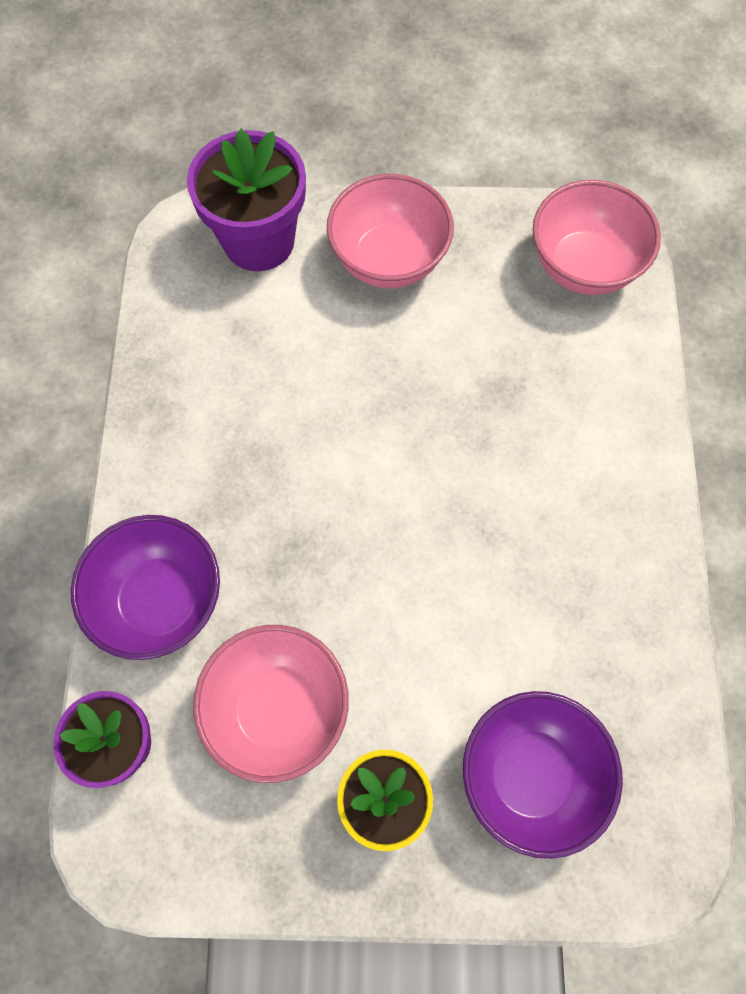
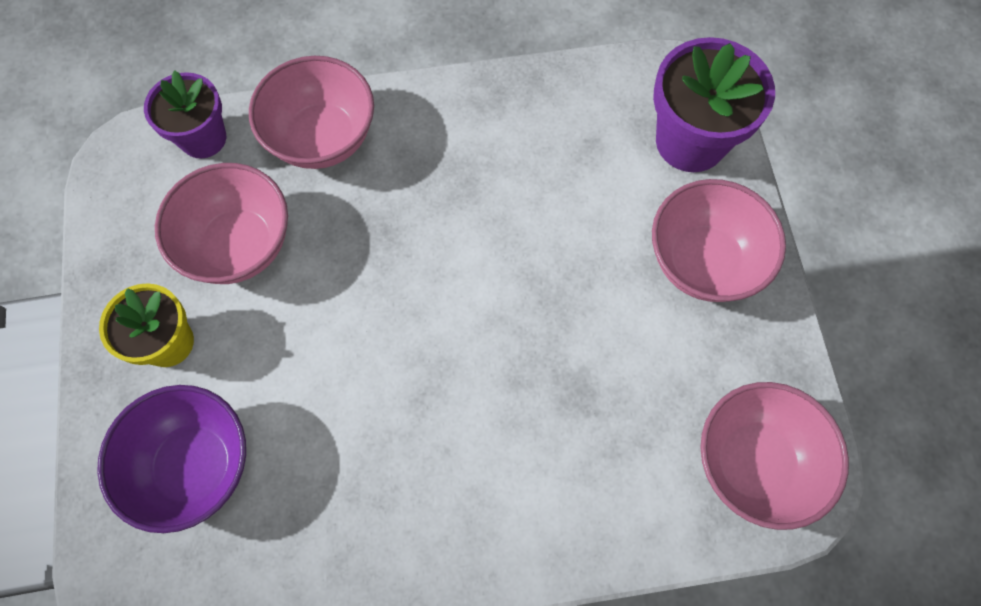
camera: 80 degrees right, 0 degrees up
purple bowl [71,515,220,660] -> pink bowl [249,56,374,169]

